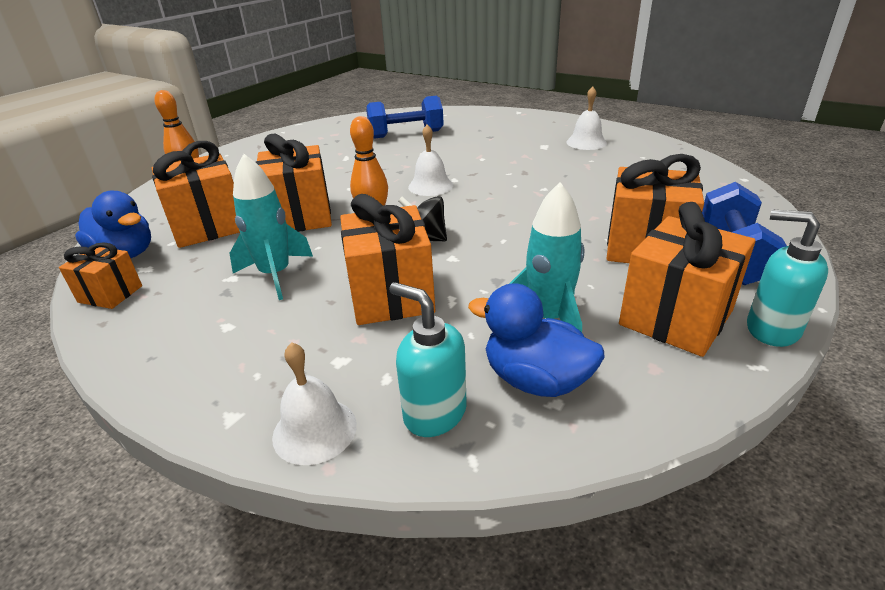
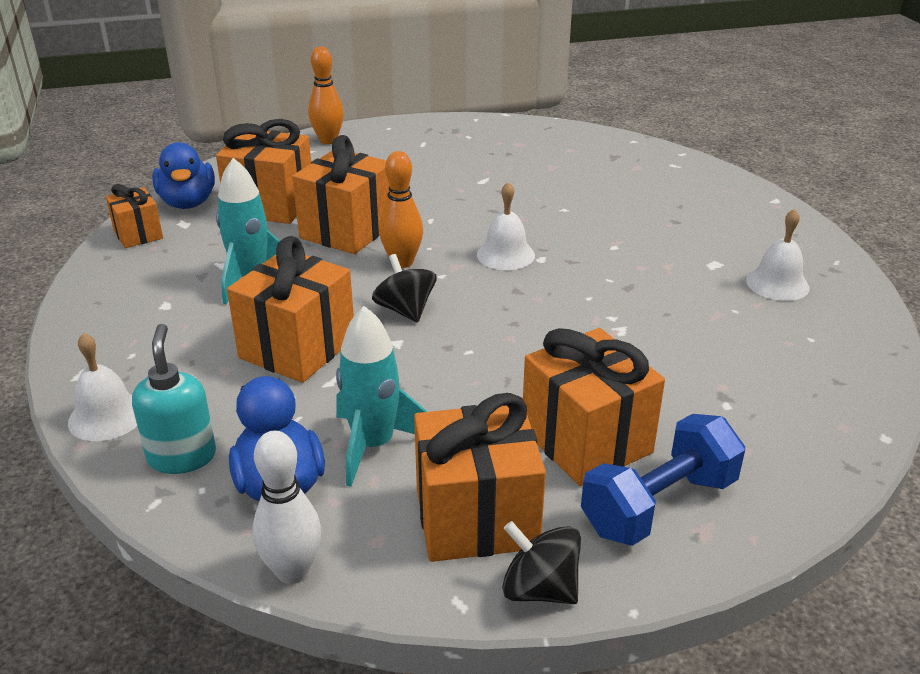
camera: 40 degrees right, 0 degrees up
blue dumbbell [366,96,444,139] -> none
turquoise soap dispenser [747,209,828,347] -> black spinning top [502,521,581,604]
none -> white bowling pin [252,431,321,584]

